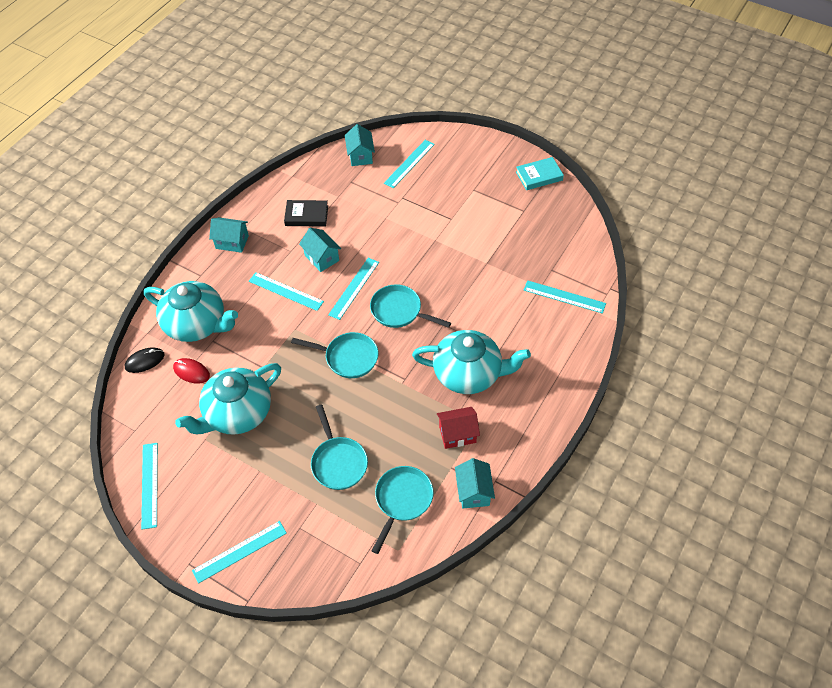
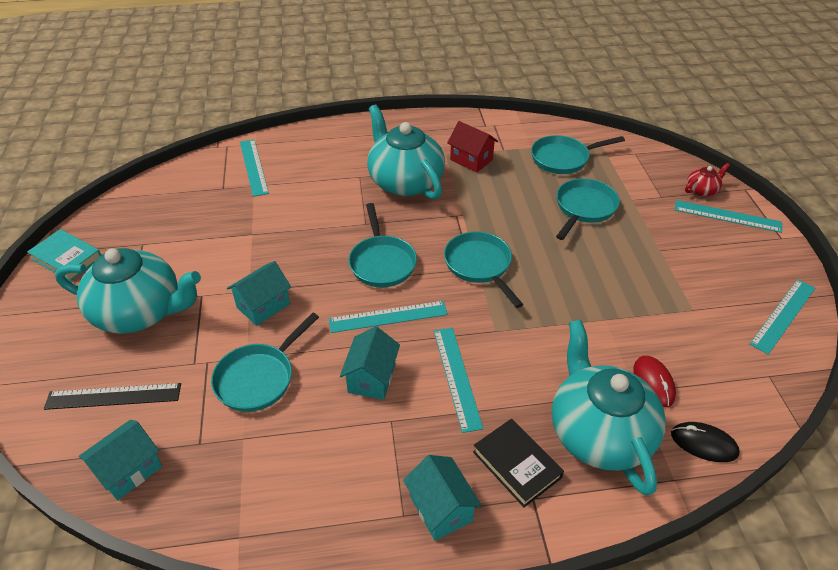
camera: 130 degrees left, 10 degrees down
turquoise teapot [175,363,281,435] -> turquoise teapot moved to [55,248,201,334]
black book [284,200,328,227] -> black book moved to [473,419,564,508]
turquoise ruler [384,140,435,188] -> black ruler [44,383,181,410]
turquoise house [455,458,495,508] -> turquoise house moved to [227,261,291,326]
none -> turquoise pan [211,313,319,412]
none -> red teapot [685,163,730,197]

